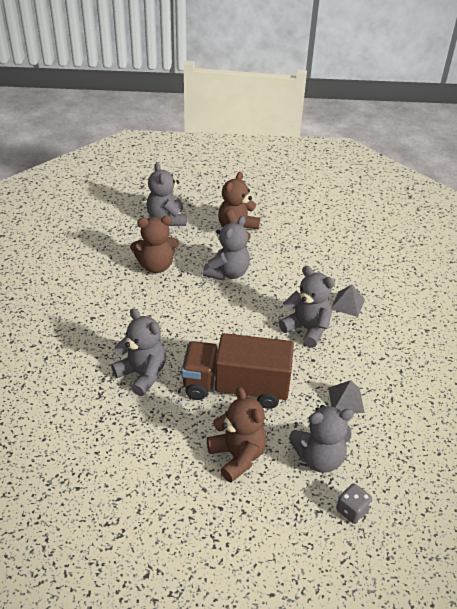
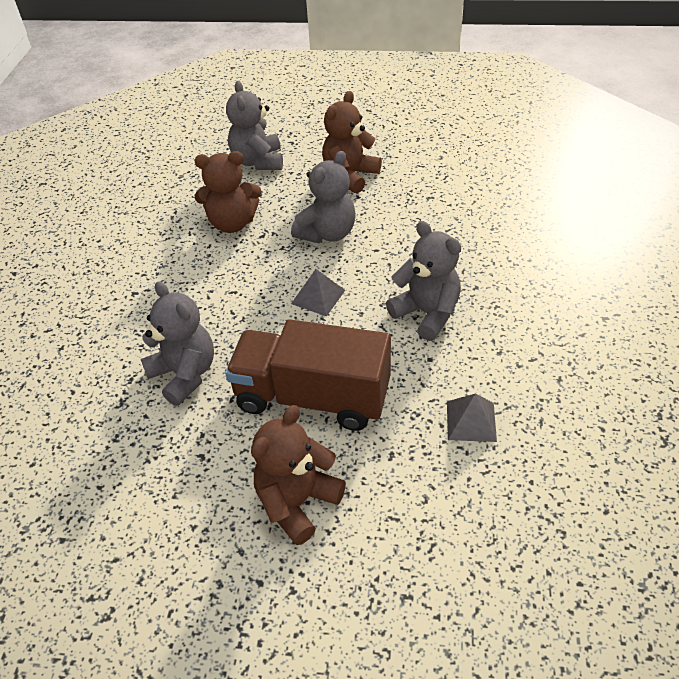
camera: 10 degrees right, 5 degrees up
brown teddy bear [207,387,266,482] -> brown teddy bear turned 120 degrees counterclockwise [251,405,346,545]
grey teddy bear [289,405,354,473] -> none
grey pyramid [331,285,365,317] -> grey pyramid moved to [291,269,345,317]
grey dice [336,484,372,524] -> none

